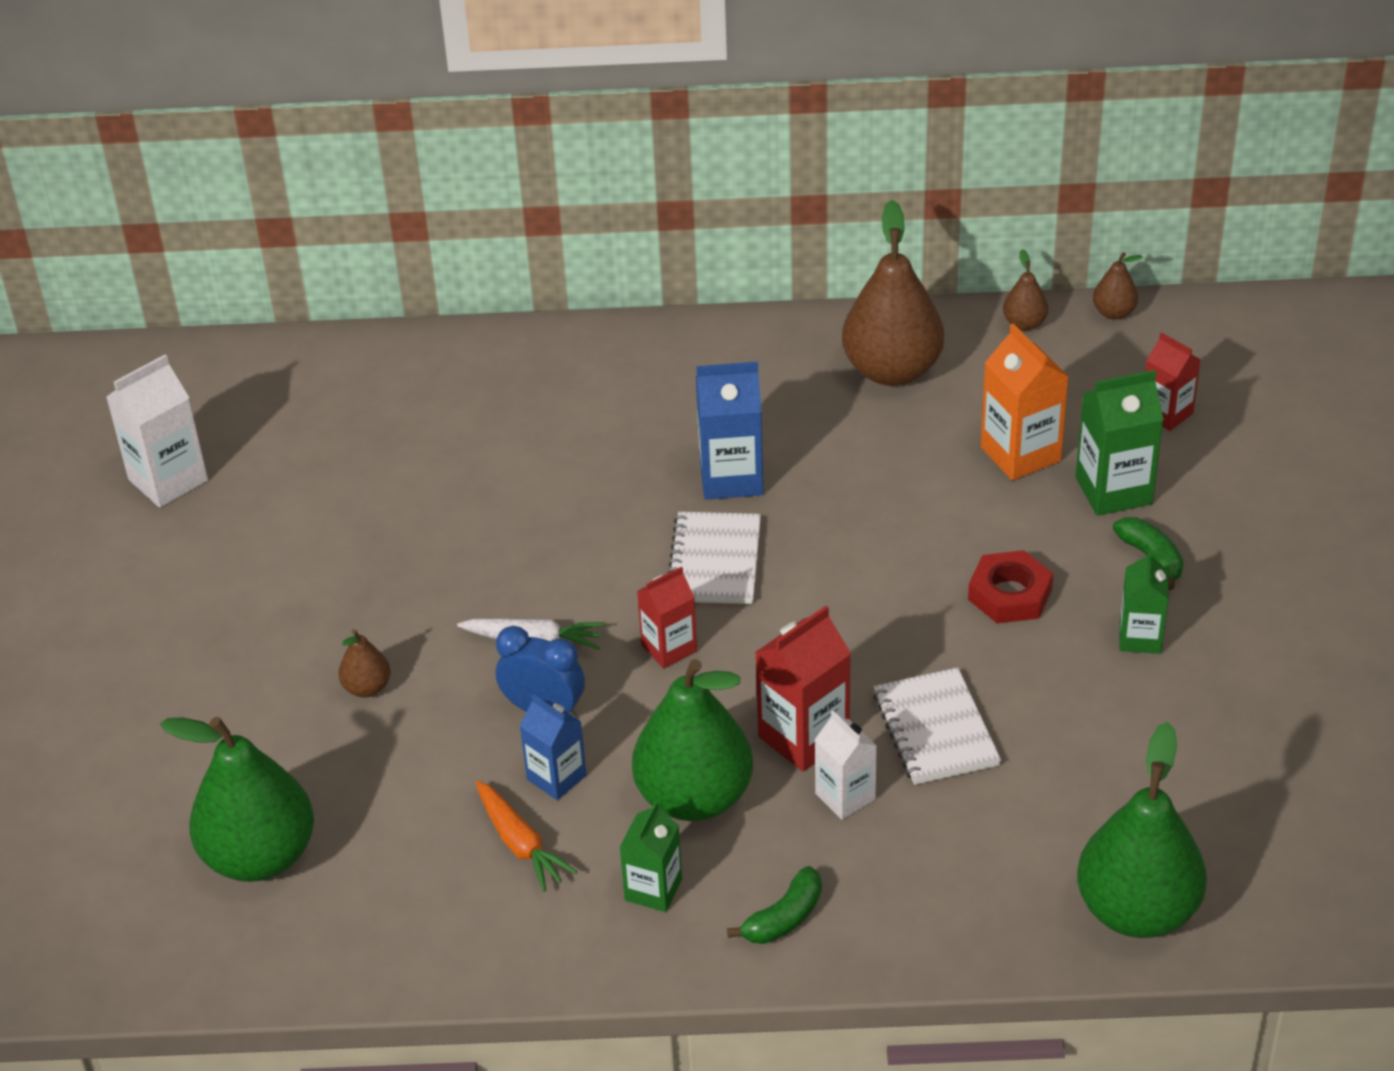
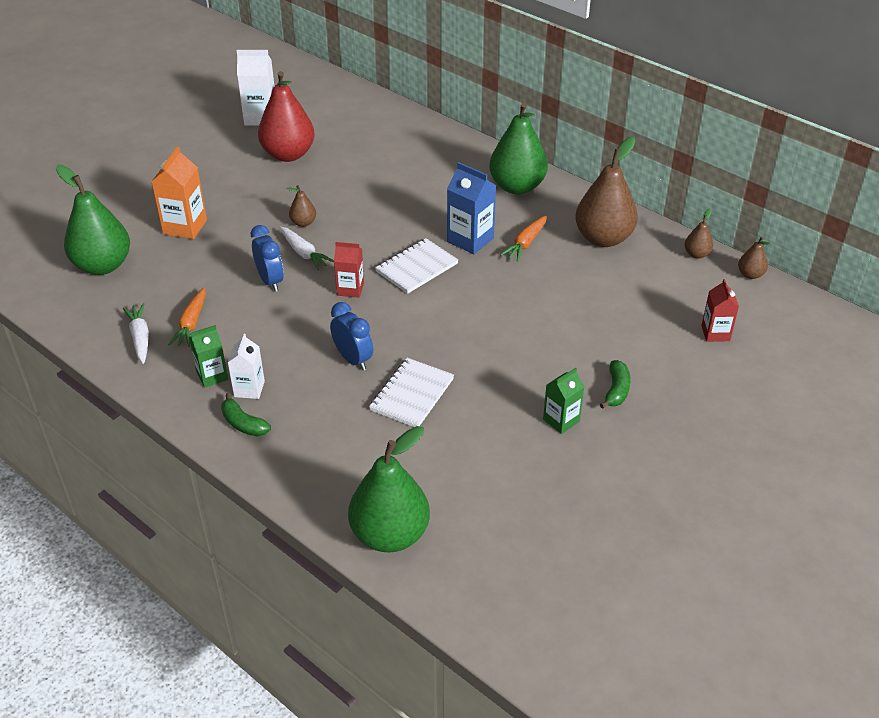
camera: 40 degrees right, 0 degrees up
brown pear [338,629,391,697] -> brown pear moved to [287,185,316,227]
blue carton [520,694,586,800] -> none
green pear [632,659,753,821] -> green pear moved to [489,102,548,194]
green banana [727,866,822,944] -> green banana turned 45 degrees clockwise [221,393,271,437]
red carton [755,606,851,772] -> blue clock [330,302,373,370]
white carton [815,711,877,820] -> white carton moved to [228,334,265,399]
red nut [968,550,1053,623] -> none
orange carton [981,323,1069,481] -> orange carton moved to [151,146,207,239]
green carton [1076,370,1164,516] -> none
none -> white carrot [122,303,149,364]
none -> red pear [258,71,315,162]
none -> orange carrot [500,215,547,262]

